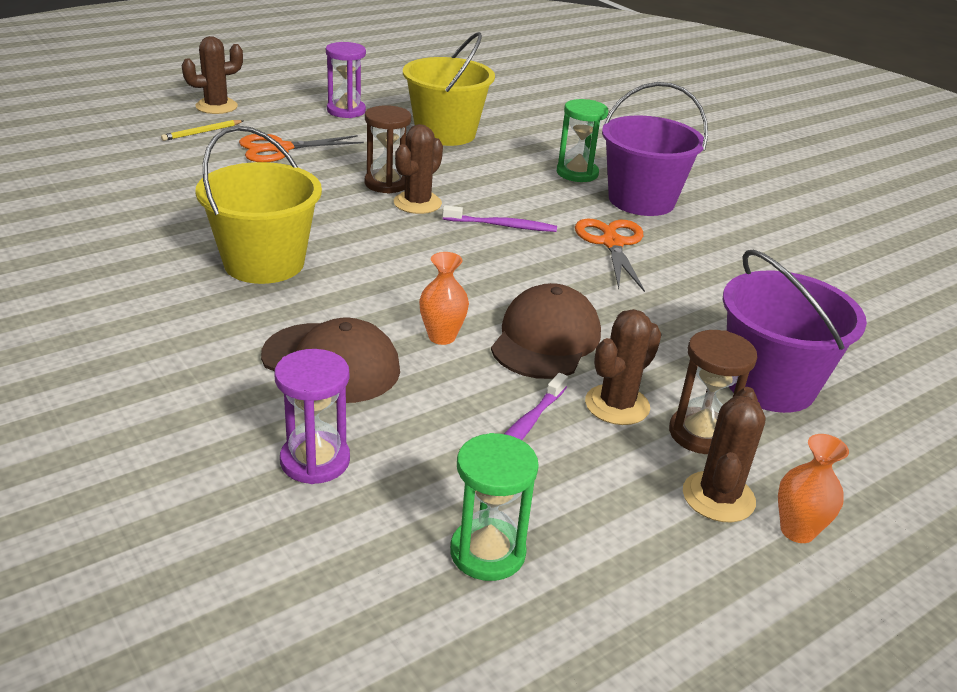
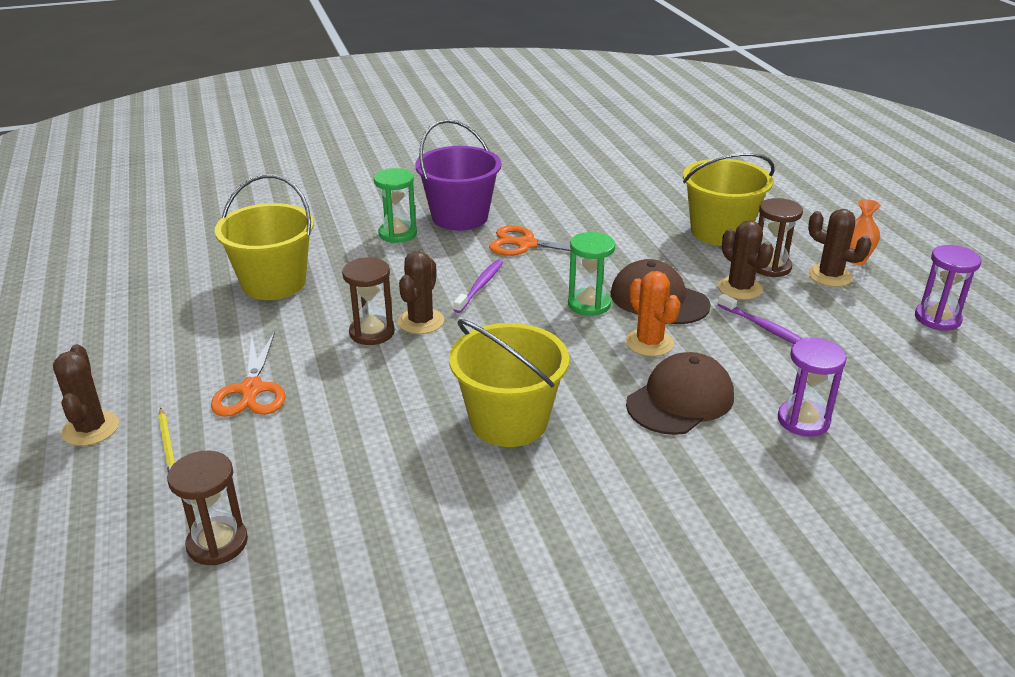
camera: 70 degrees left, 0 degrees up
purple hourglass [326,42,366,118] -> purple hourglass moved to [915,245,981,331]
brown cactus [394,124,443,214] -> brown cactus turned 60 degrees clockwise [398,251,444,334]
orange vase [419,252,469,345] -> orange cactus [626,271,680,356]
green hourglass [450,433,539,581] -> green hourglass moved to [568,232,615,316]
purple bucket [723,249,867,413] -> yellow bucket [683,153,774,246]
none -> brown hourglass [167,450,248,565]

